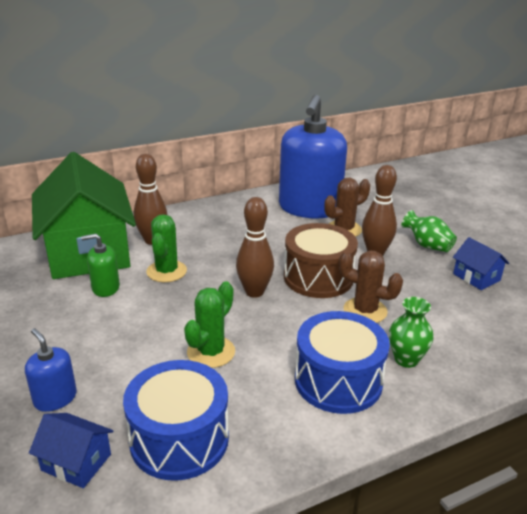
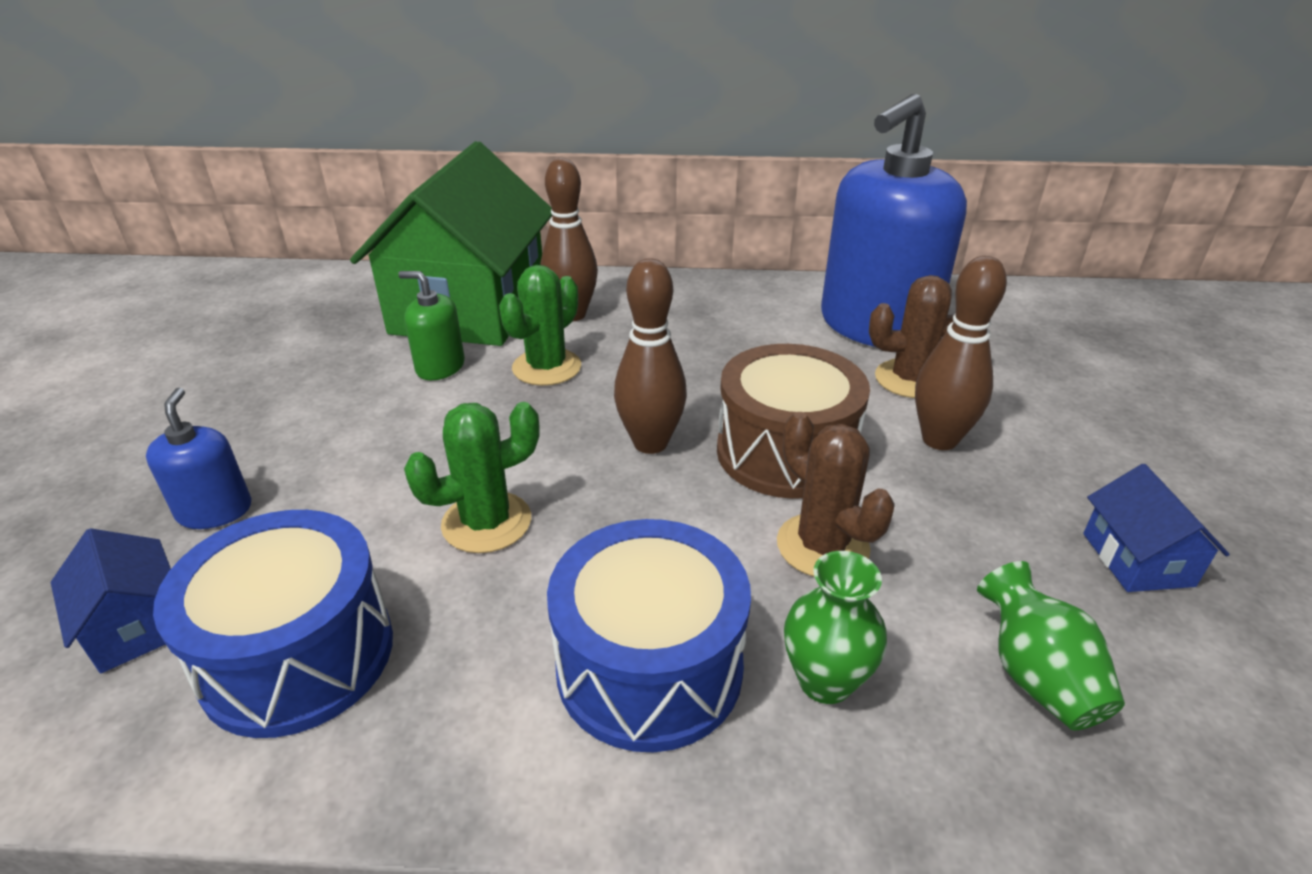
camera: 30 degrees right, 5 degrees up
green vase [401,210,457,252] -> green vase moved to [977,561,1125,730]

